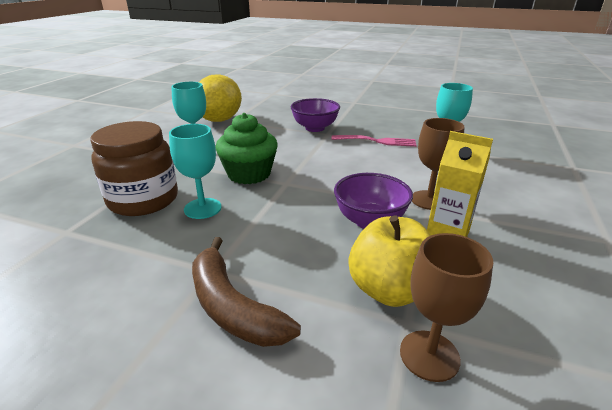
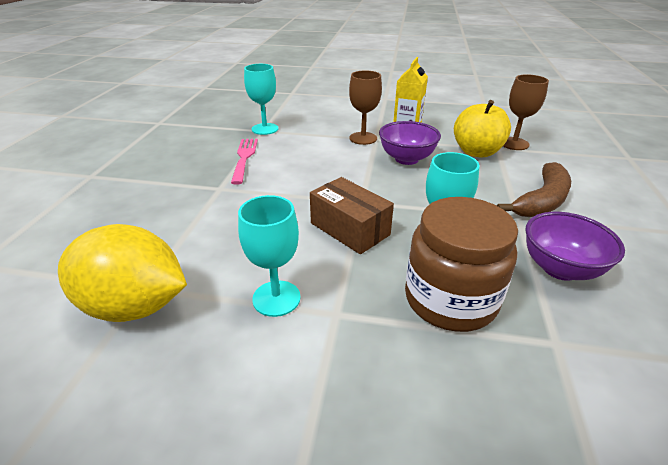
camera: 100 degrees left, 5 degrees up
green cupcake [216,113,278,184] -> brown box [310,177,394,254]
purple bowl [291,98,340,132] -> purple bowl moved to [525,212,625,281]

